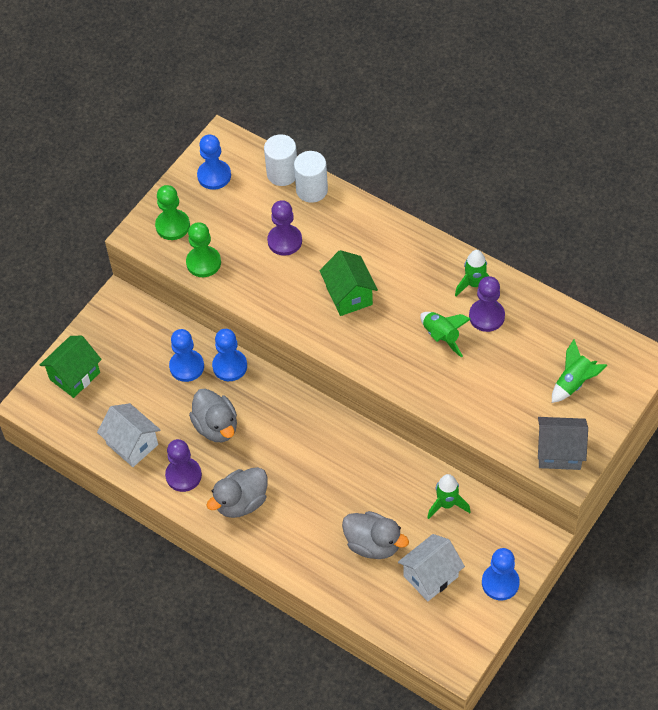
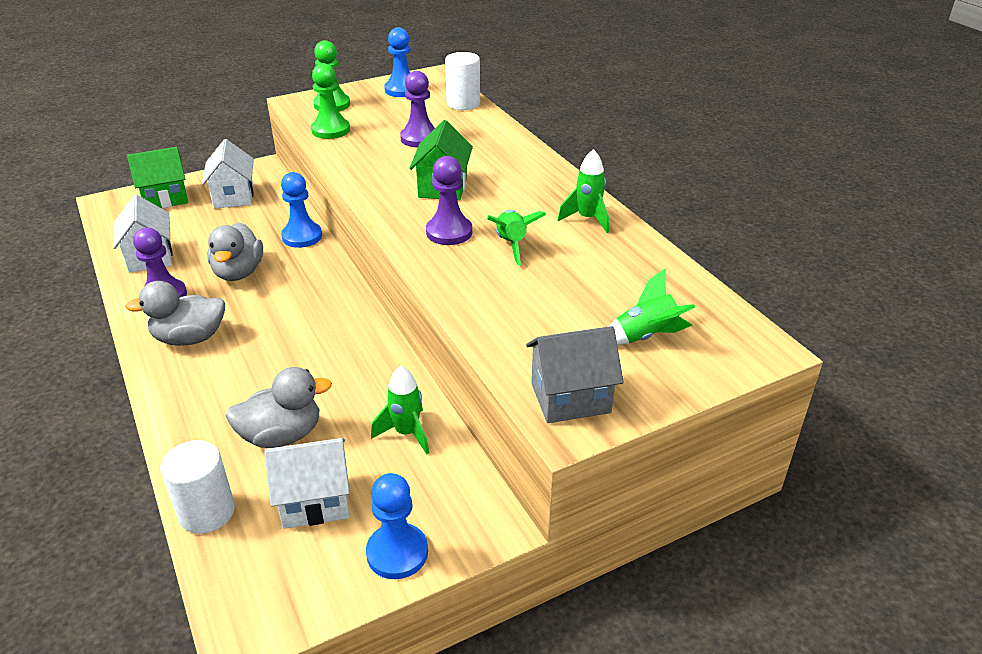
camera: 25 degrees right, 20 degrees down
blue pawn [169,329,204,382] -> none
white cylinder [294,151,328,203] -> white cylinder moved to [160,440,235,534]
grey duck [342,511,409,559] -> grey duck turned 75 degrees counterclockwise [226,367,332,448]
purple pawn [469,276,505,332] -> purple pawn moved to [426,156,472,245]
grey house [538,417,588,470] -> grey house turned 45 degrees counterclockwise [526,326,623,423]
none -> white house [202,139,254,208]

